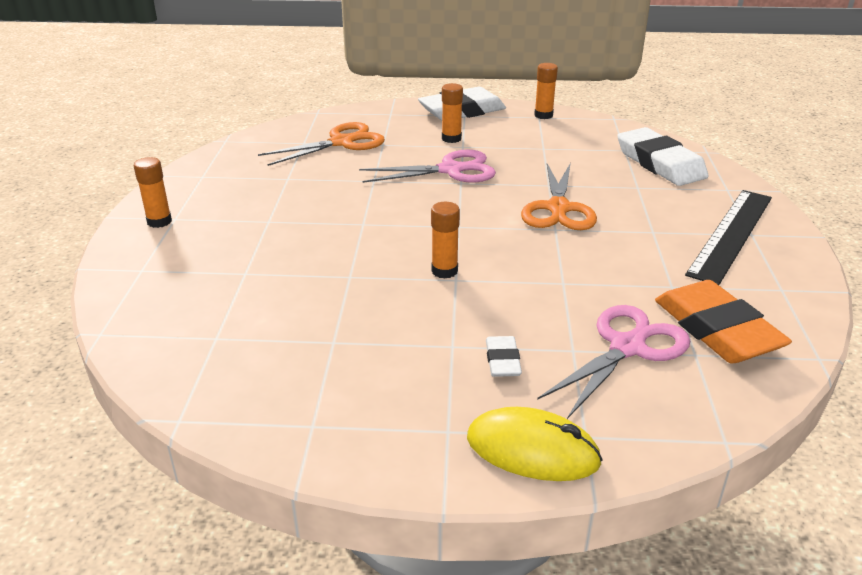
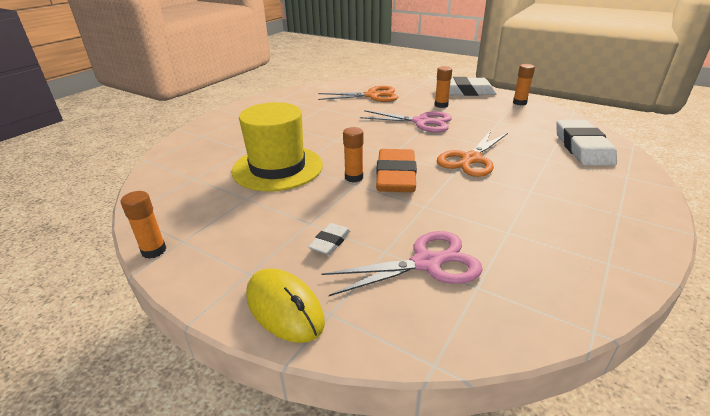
camera: 30 degrees right, 0 degrees up
orange glue stick [134,157,172,228] -> orange glue stick moved to [121,191,166,259]
orange eraser [655,280,792,364] -> orange eraser moved to [376,149,417,192]
black ruler [685,190,772,285] -> none
none -> yellow hat [232,102,323,191]

